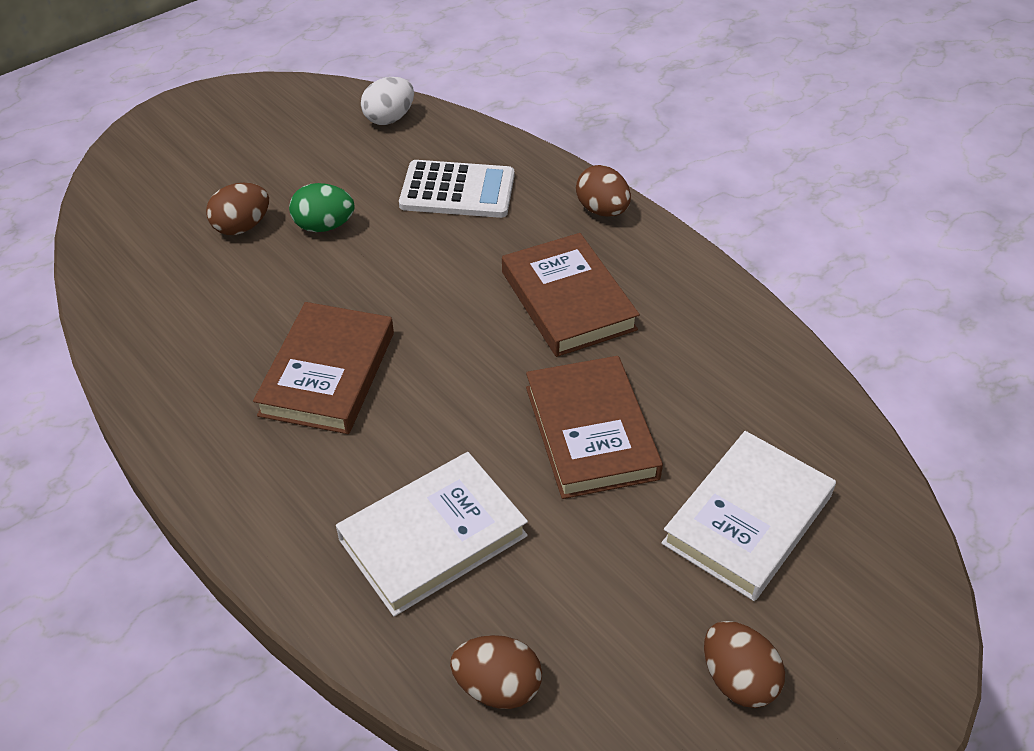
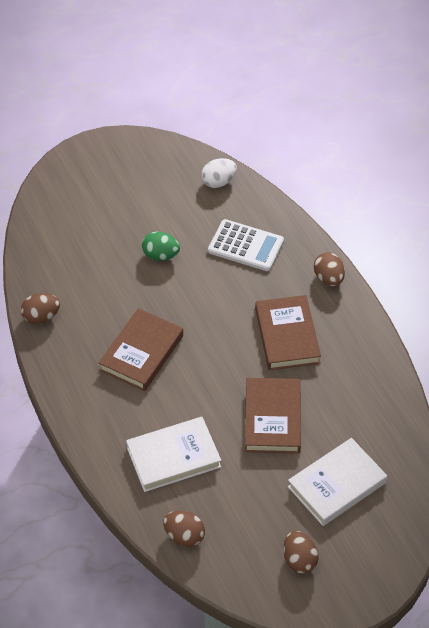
camera: 15 degrees right, 5 degrees up
brown egg [206,183,269,235] -> brown egg moved to [21,293,60,324]

